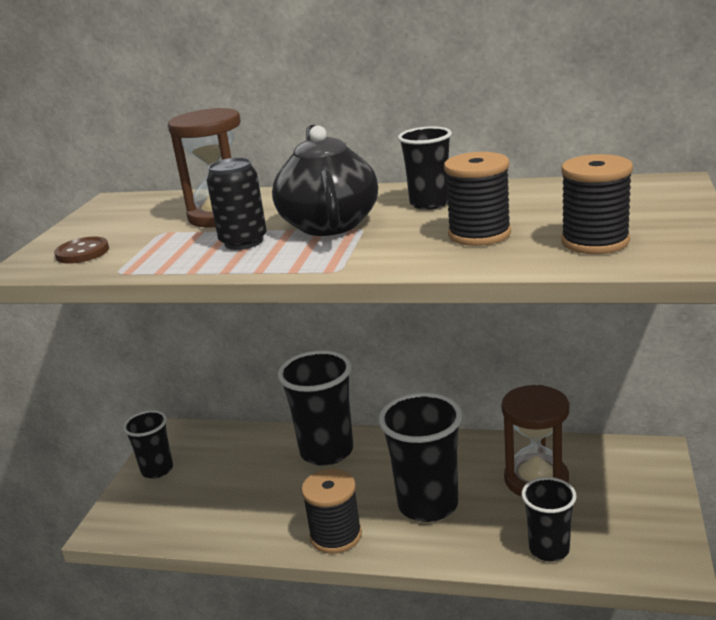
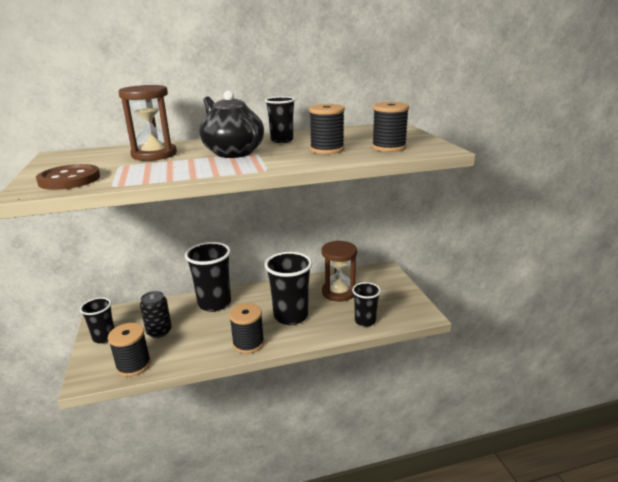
camera: 30 degrees left, 0 degrees up
brown button [54,236,109,264] -> brown button [36,164,100,190], size x1.55
black can [207,157,267,250] -> black can moved to [140,291,172,338]
none -> black spool [108,323,151,377]

